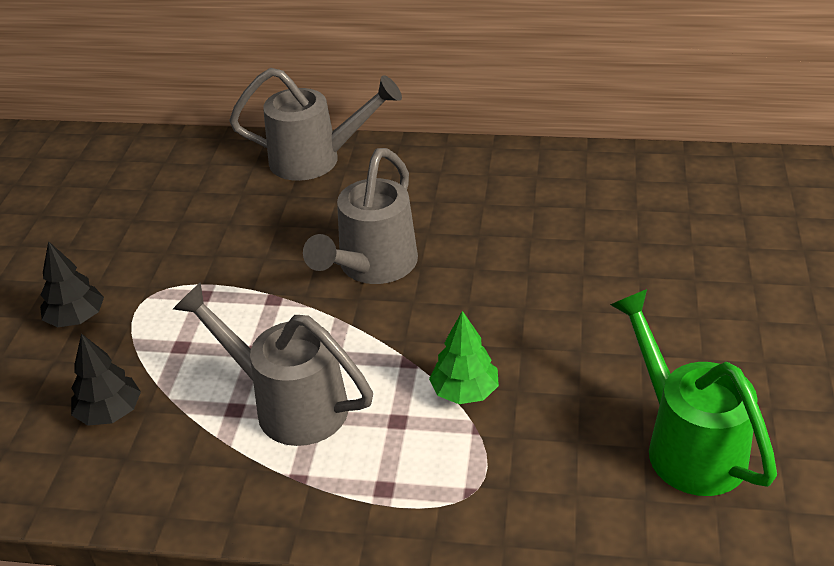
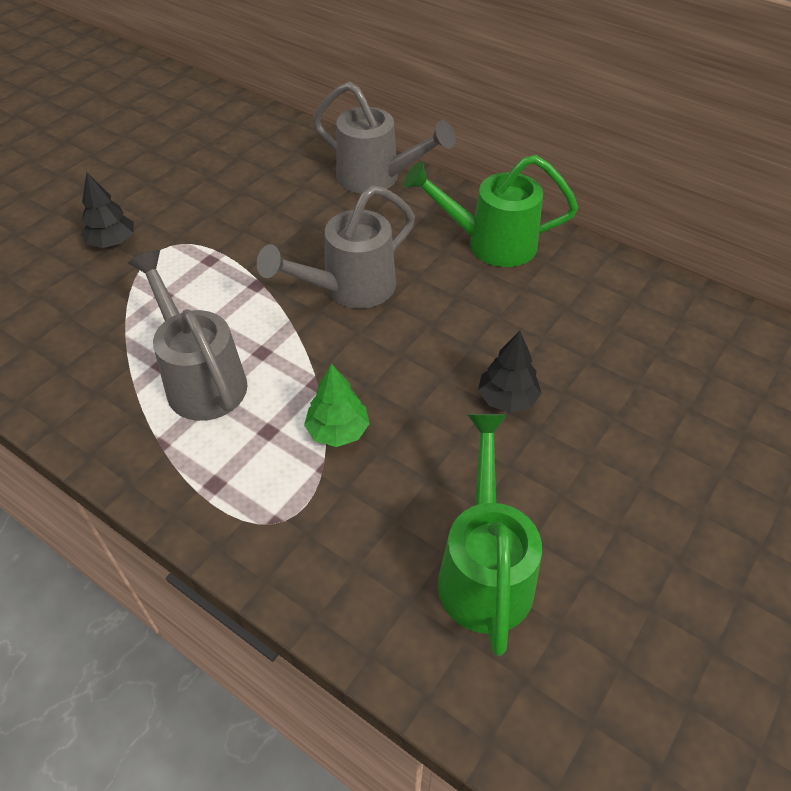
camera: 25 degrees right, 10 degrees up
black tree [71,334,141,426] -> black tree moved to [478,331,542,413]
none -> green watering can [403,155,578,267]

